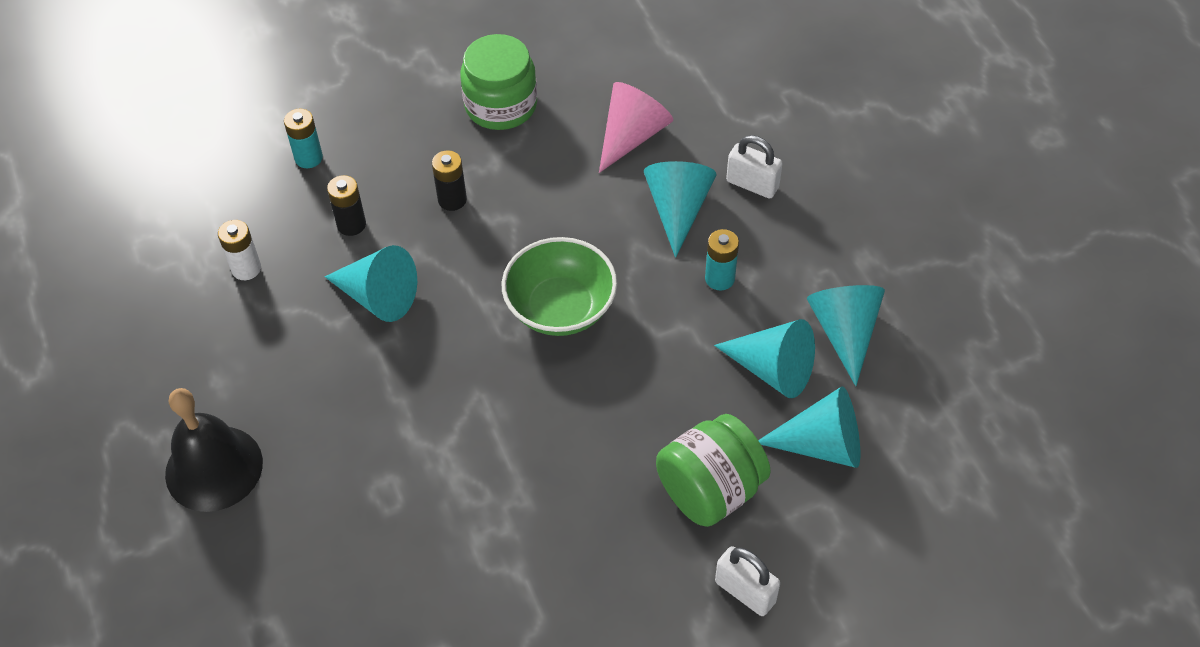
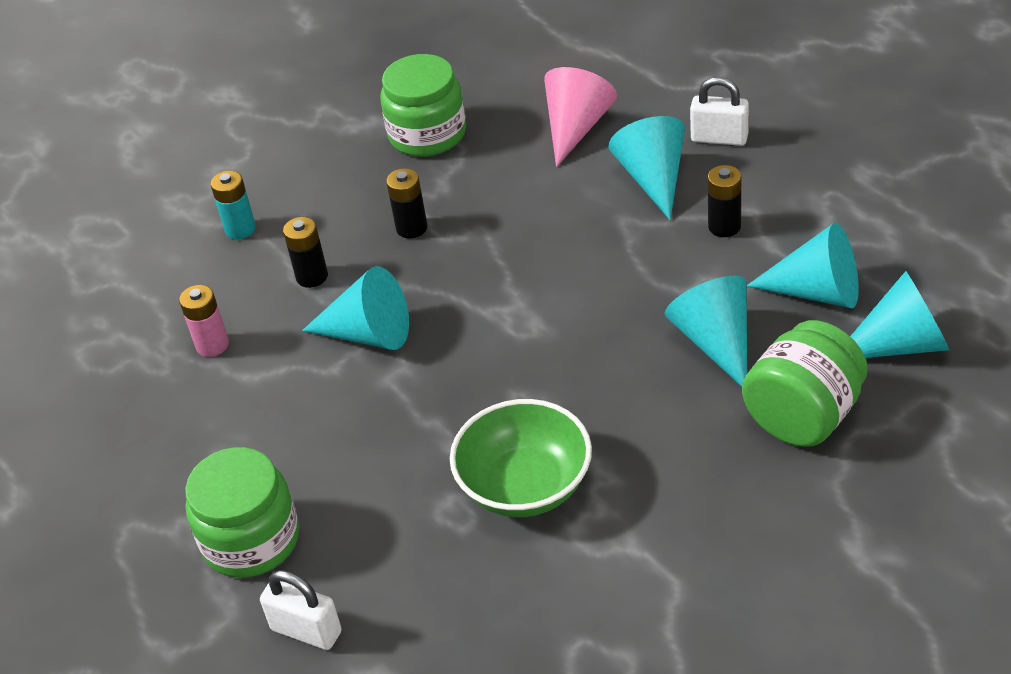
camera: 10 degrees left, 10 degrees down
black bell [165,388,263,512] -> green jar [185,447,299,578]
white battery [218,220,261,280] -> pink battery [179,285,229,357]
green bowl [502,237,617,336] -> green bowl moved to [450,399,592,517]
turquoise battery [705,229,739,290] -> black battery [708,165,741,237]
white padlock [715,546,780,616] -> white padlock moved to [260,570,342,650]
turquoise cone [807,285,885,386] -> turquoise cone moved to [665,275,747,387]

